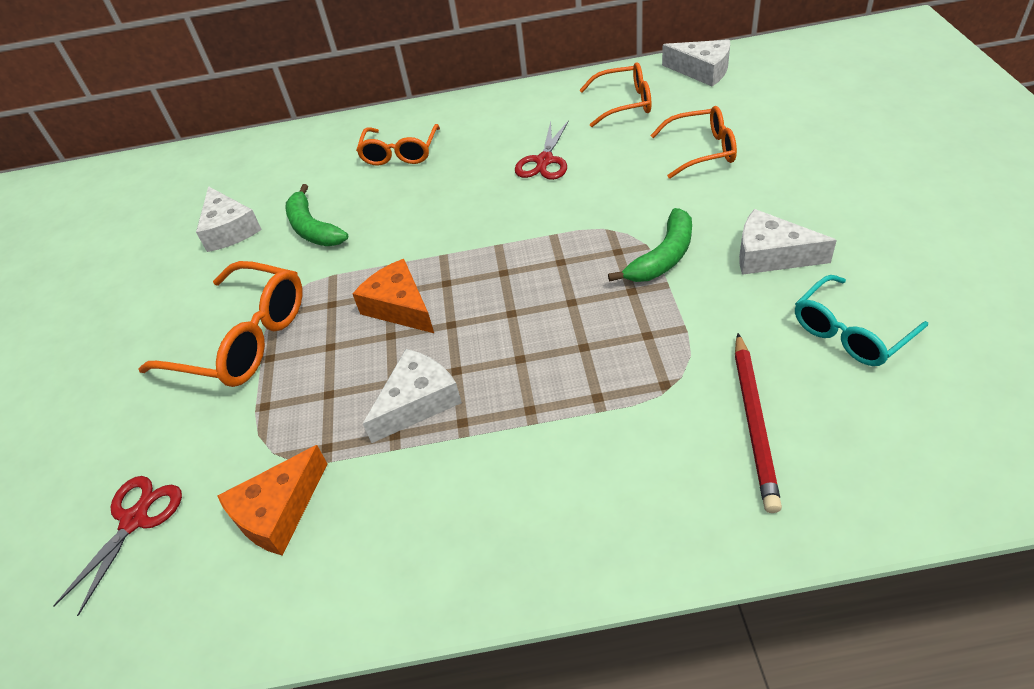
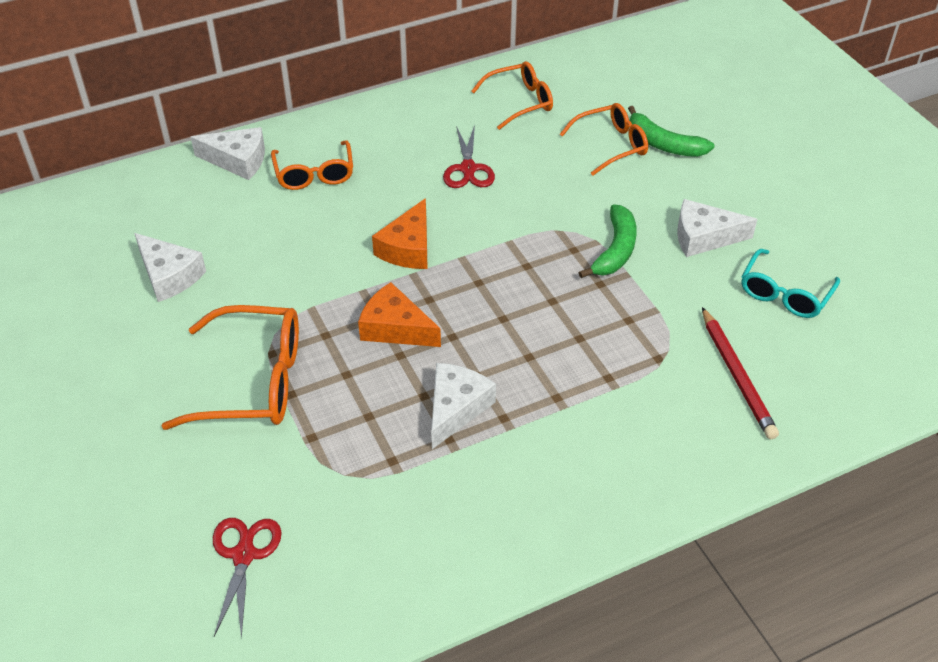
camera: 25 degrees left, 0 degrees up
orange cheese [218,445,328,555] -> orange cheese moved to [372,198,428,269]
green banana [285,184,348,246] -> green banana moved to [628,106,714,157]
white cheese [662,40,730,86] -> white cheese moved to [191,127,265,180]

